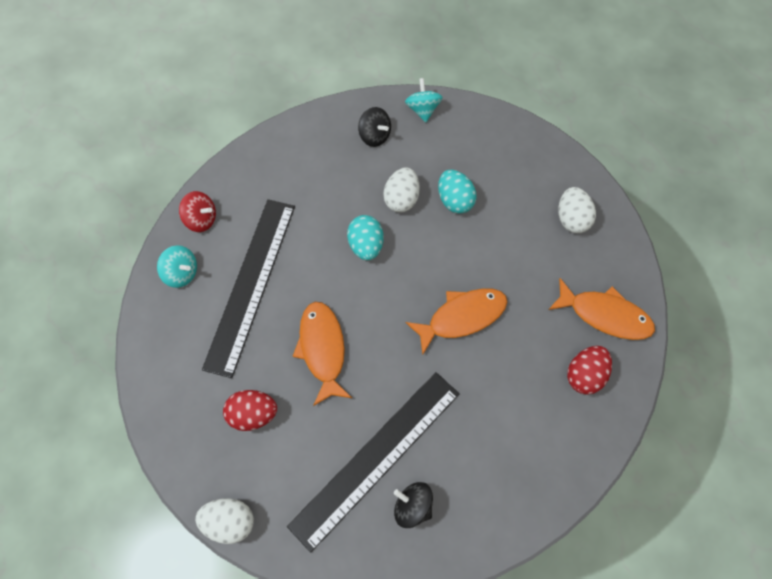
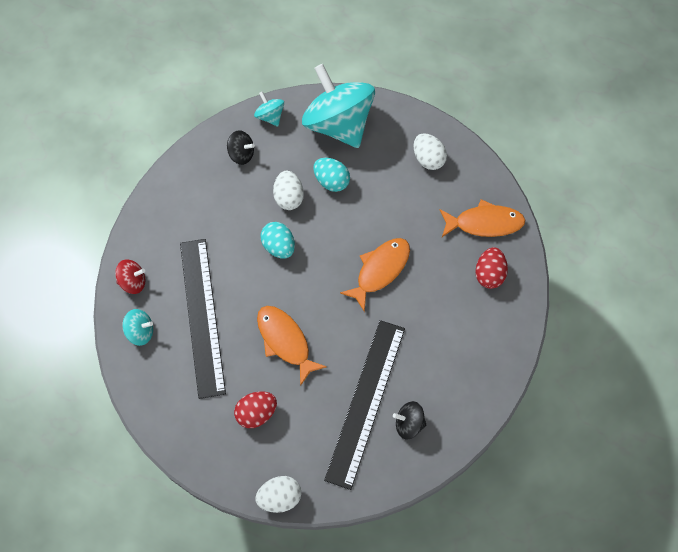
camera: 25 degrees left, 0 degrees up
none -> turquoise spinning top [302,64,375,148]

